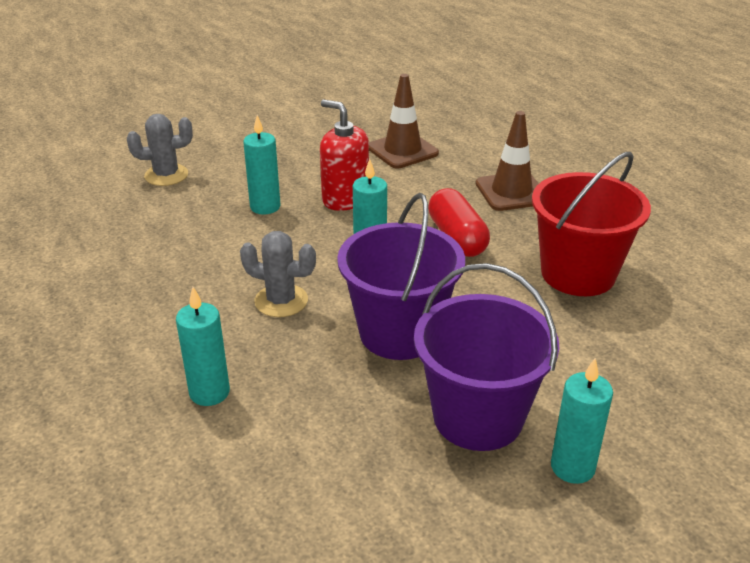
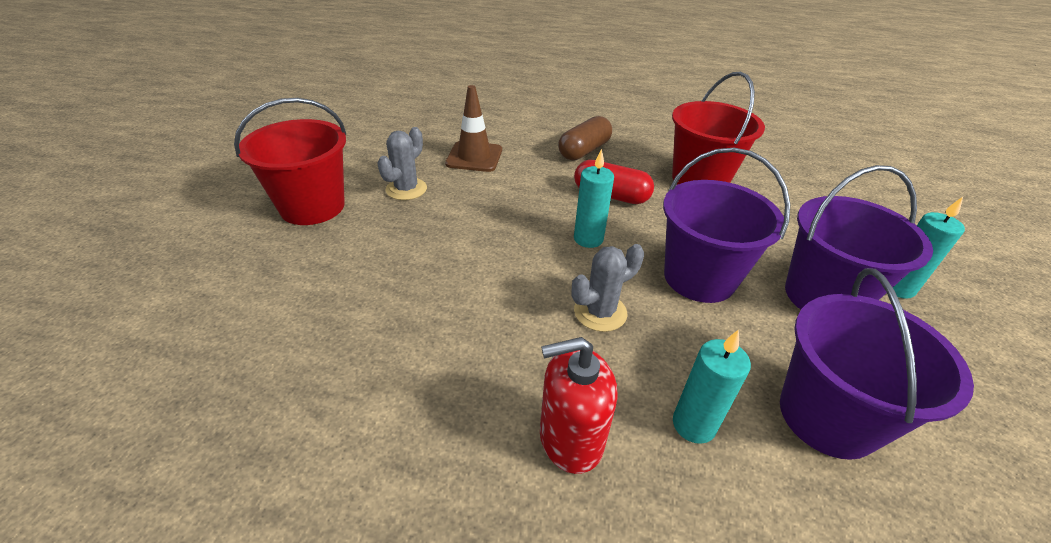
camera: 50 degrees left, 5 degrees up
grey cactus [127,114,193,186] -> grey cactus moved to [377,127,427,200]
turquoise candle [243,115,280,215] -> none
red soap dispenser [320,100,369,211] -> red soap dispenser moved to [540,337,617,474]
brown traffic cone [475,111,539,211] -> brown capsule [558,116,612,160]
none -> red bucket [234,98,346,225]
none -> purple bucket [780,268,974,460]

